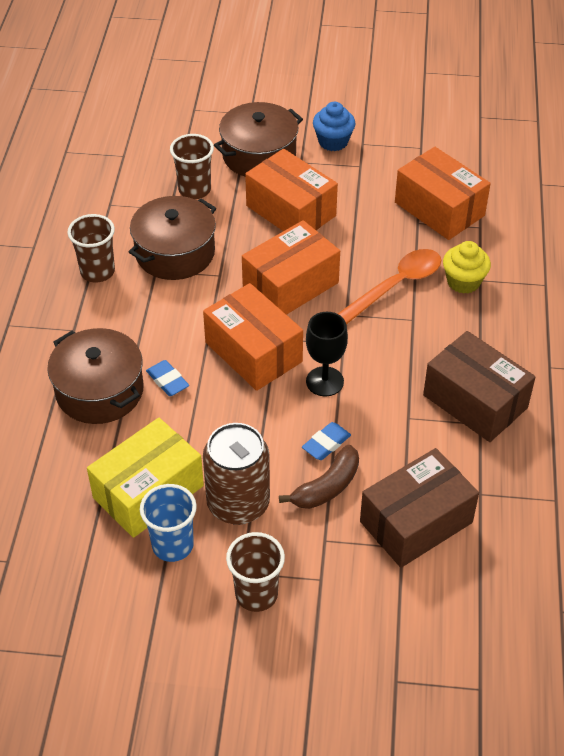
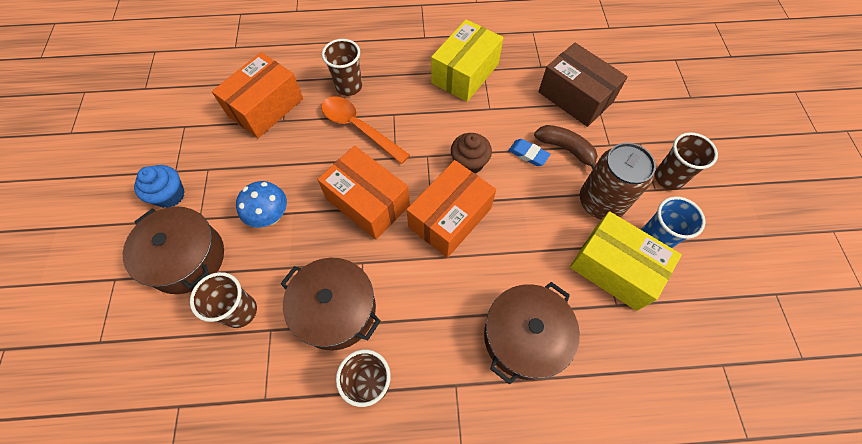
camera: 100 degrees left, 15 degrees up
blue eraser [146,360,189,396] -> none
orange box [245,149,338,231] -> blue mushroom [236,181,287,228]
black goblet [306,312,348,396] -> brown cupcake [451,133,492,173]
brown box [423,331,536,442] -> yellow box [431,19,503,102]
yellow cupcake [443,241,491,294] -> brown cup [322,39,362,96]

